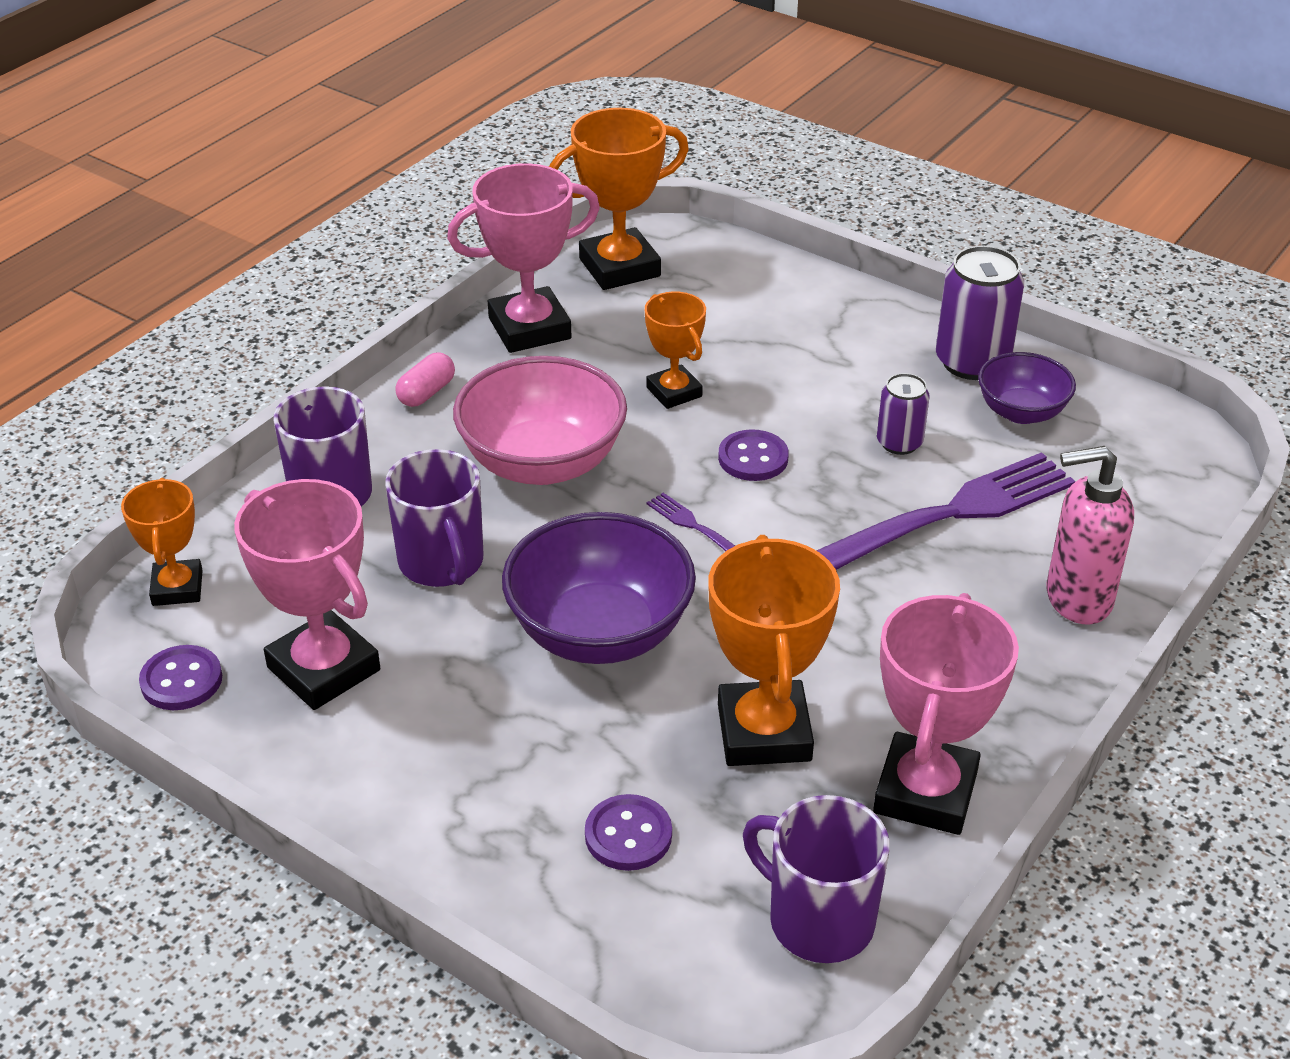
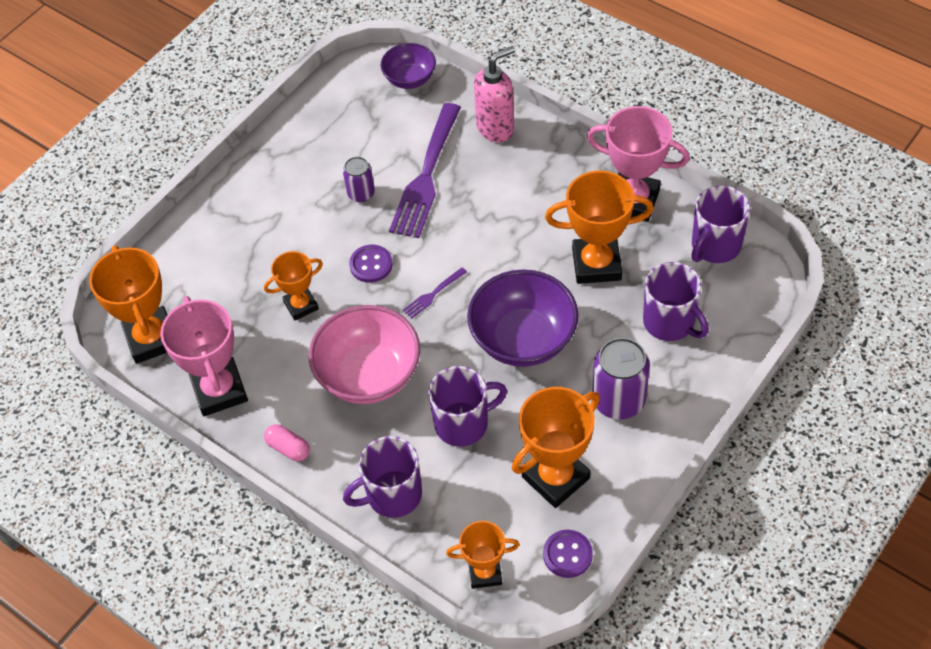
camera: 85 degrees left, 15 degrees up
pink trophy [234,479,380,710] -> orange trophy [512,387,600,508]
purple button [585,794,672,871] -> purple mug [643,262,709,341]
purple fork [816,452,1076,570] -> purple fork turned 135 degrees counterclockwise [389,103,461,238]
purple can [936,246,1024,380] -> purple can moved to [592,338,650,420]
purple bowl [978,352,1076,424] -> purple bowl moved to [381,43,436,89]
pink soap dispenser [1046,446,1134,625] -> pink soap dispenser turned 120 degrees counterclockwise [474,46,515,142]

